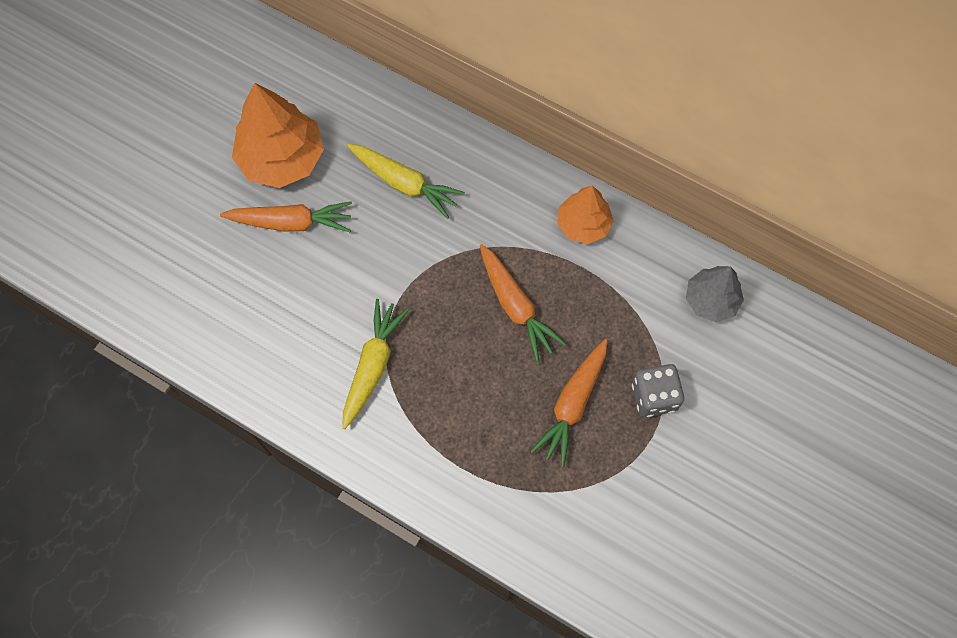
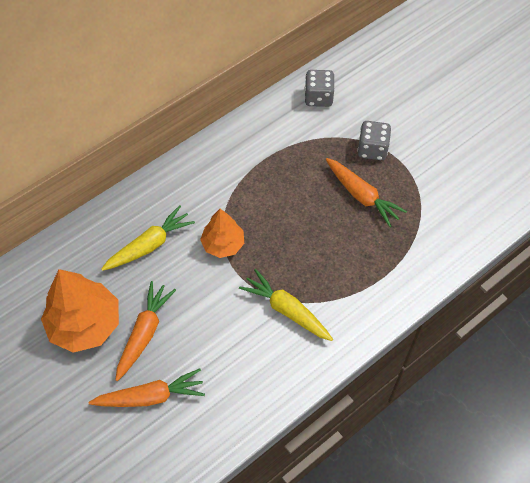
camera: 70 degrees left, 10 degrees down
orange carrot [480,244,566,362] -> orange carrot moved to [88,368,205,407]
orange tree [557,186,614,244] -> orange tree moved to [200,209,244,258]
grey tree [686,266,744,322] -> grey dice [304,70,335,107]

